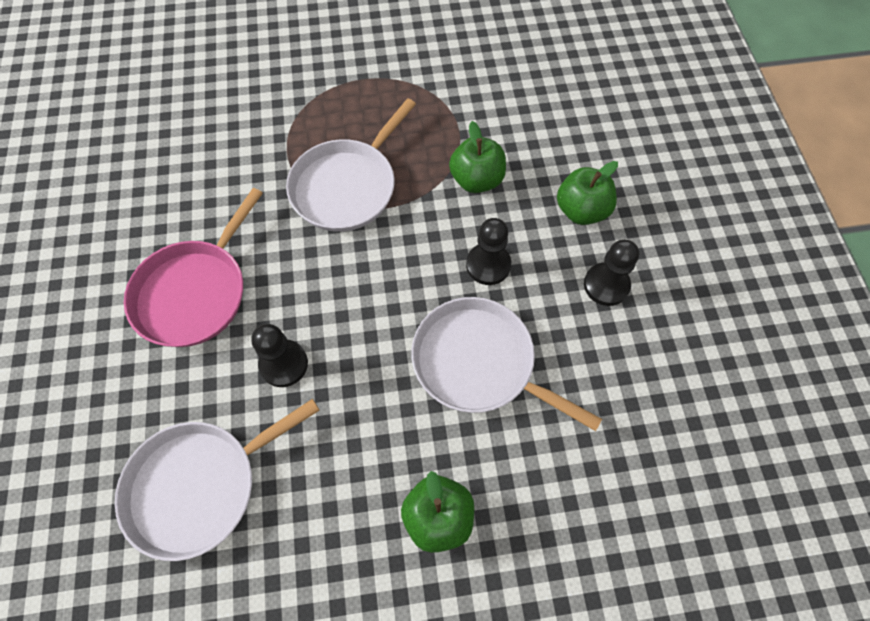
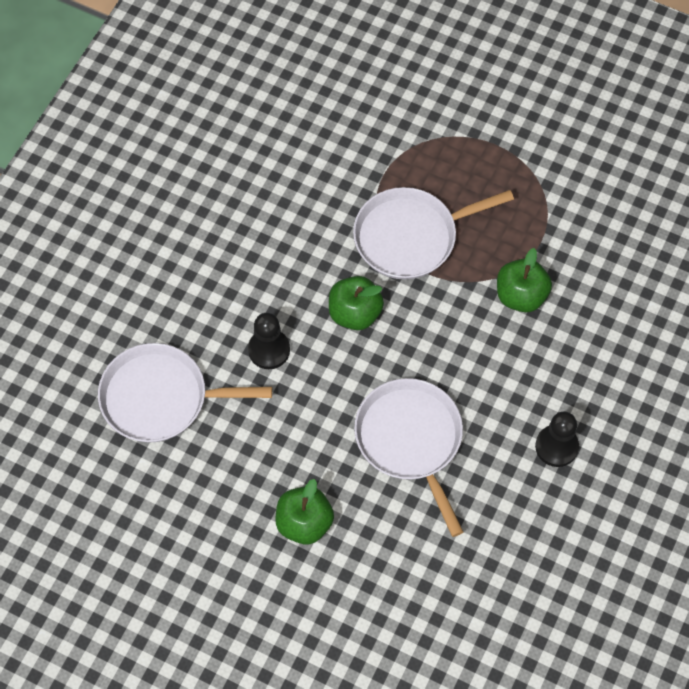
camera: 35 degrees right, 0 degrees up
pink pan [124,188,263,347] -> none
black pawn [466,218,511,285] -> none
green apple [557,161,618,225] -> green apple moved to [329,276,384,330]

